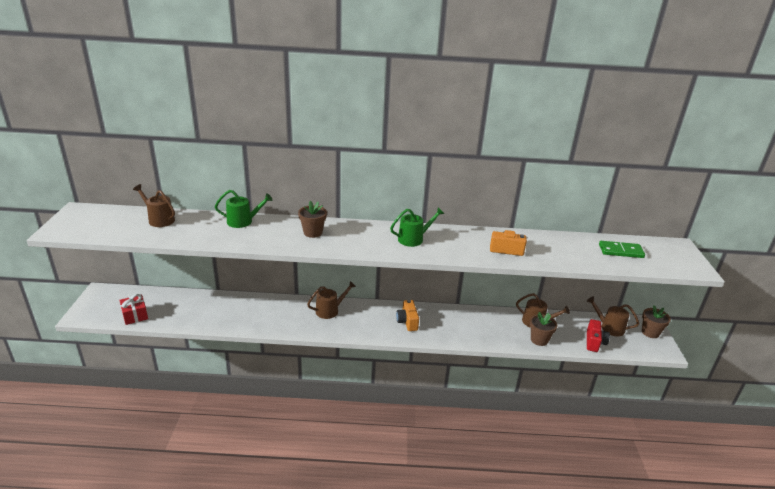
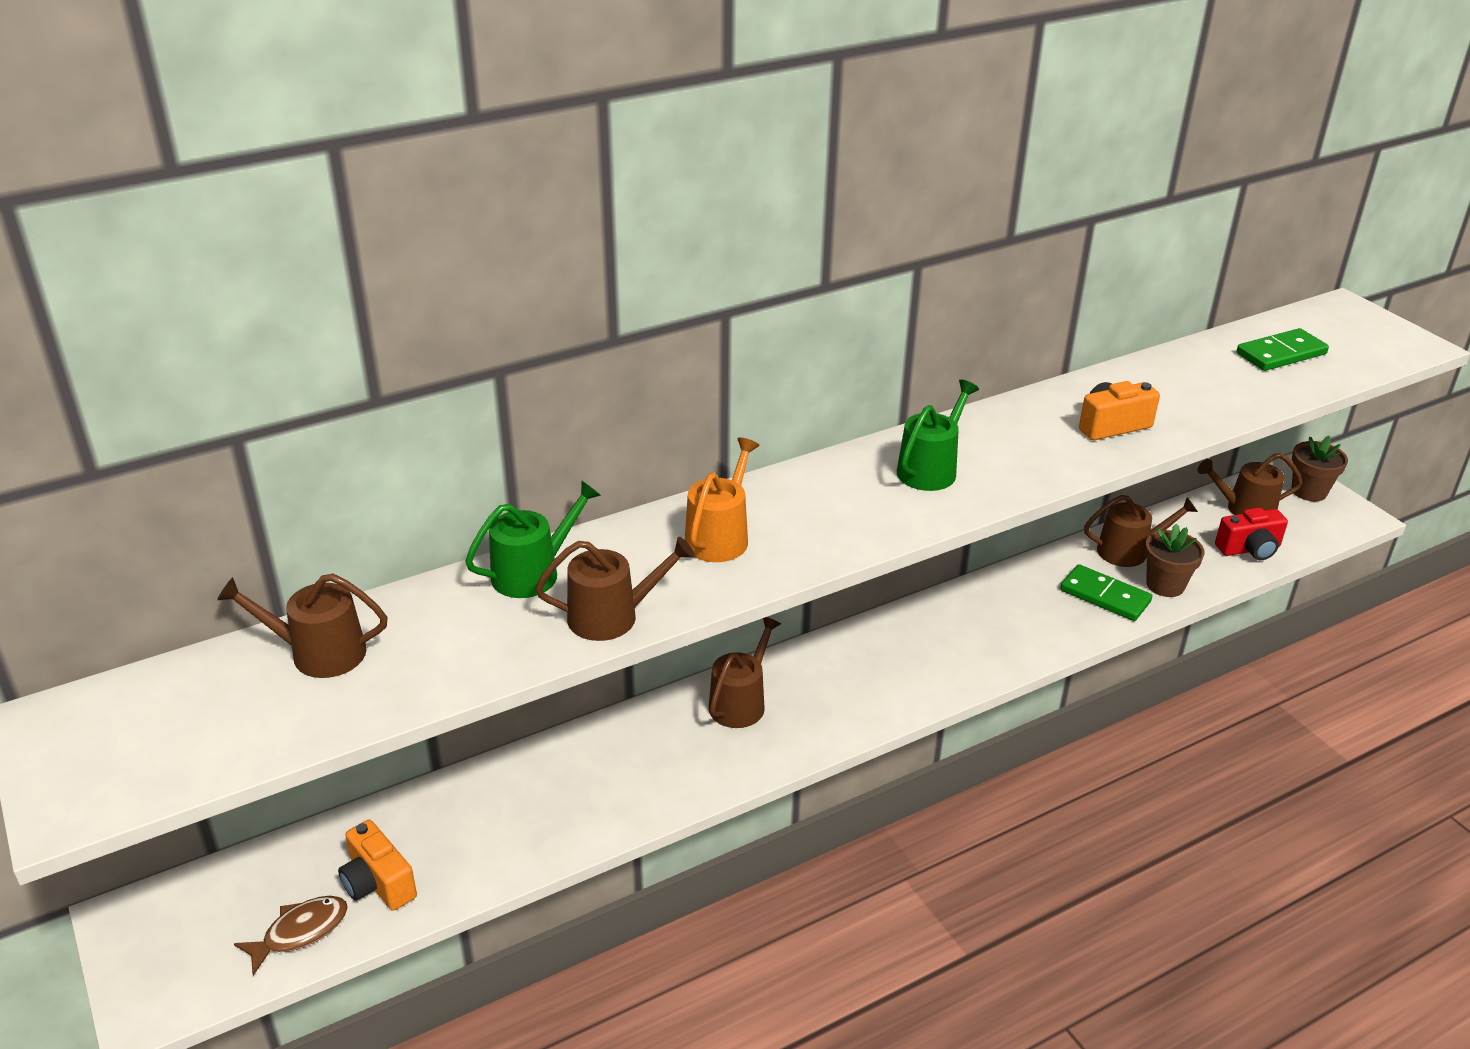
camera: 30 degrees left, 5 degrees up
red gift [119,294,148,325] -> brown fish [234,896,348,975]
brown flower pot [298,201,327,238] -> orange watering can [685,437,759,562]
orange camera [396,300,419,331] -> orange camera moved to [338,820,417,911]
red camera [587,319,610,352] -> red camera turned 90 degrees clockwise [1215,507,1288,560]
none -> brown watering can [535,537,695,641]
none -> green domino [1060,564,1152,621]

